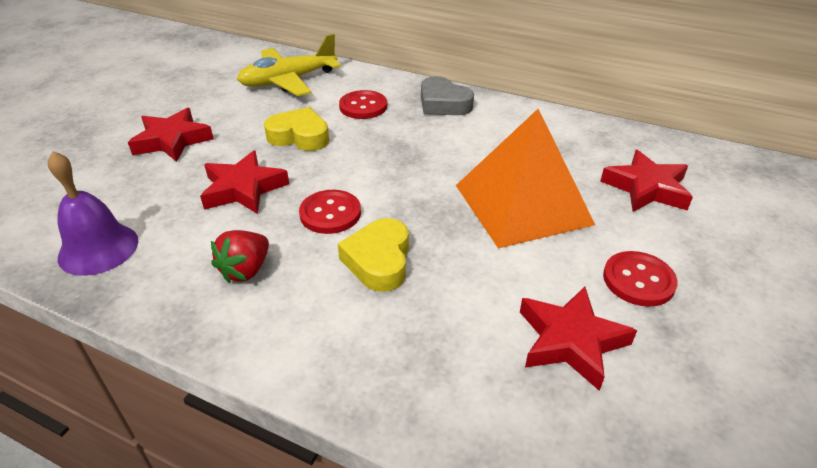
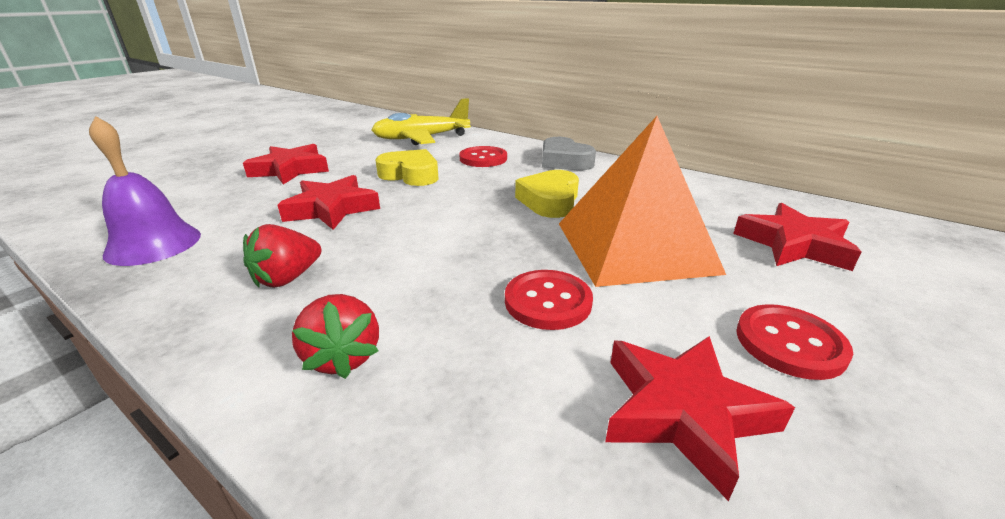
camera: 10 degrees right, 10 degrees down
red button [299,190,361,234] -> red button moved to [505,270,593,330]
yellow heart [338,218,409,292] -> yellow heart moved to [515,170,579,218]
none -> red strawberry [292,294,379,379]

